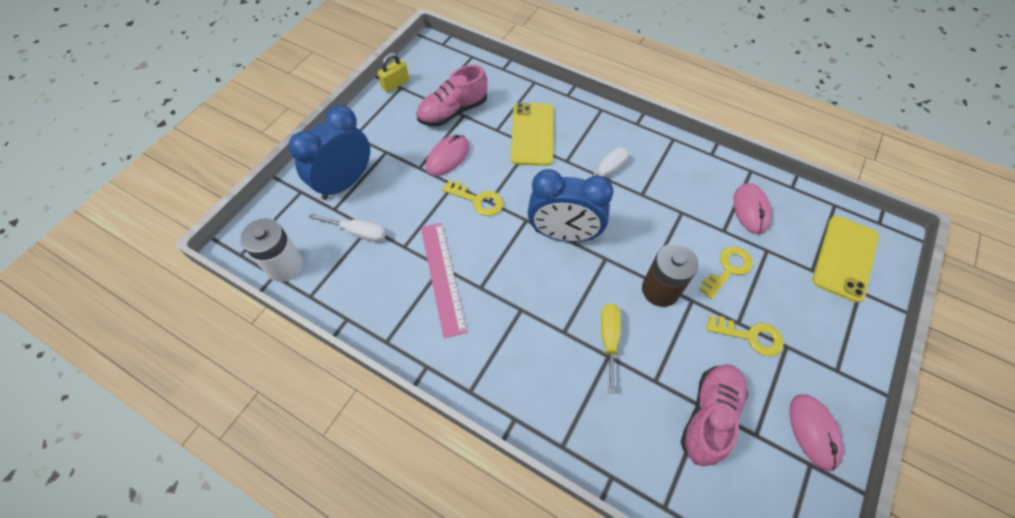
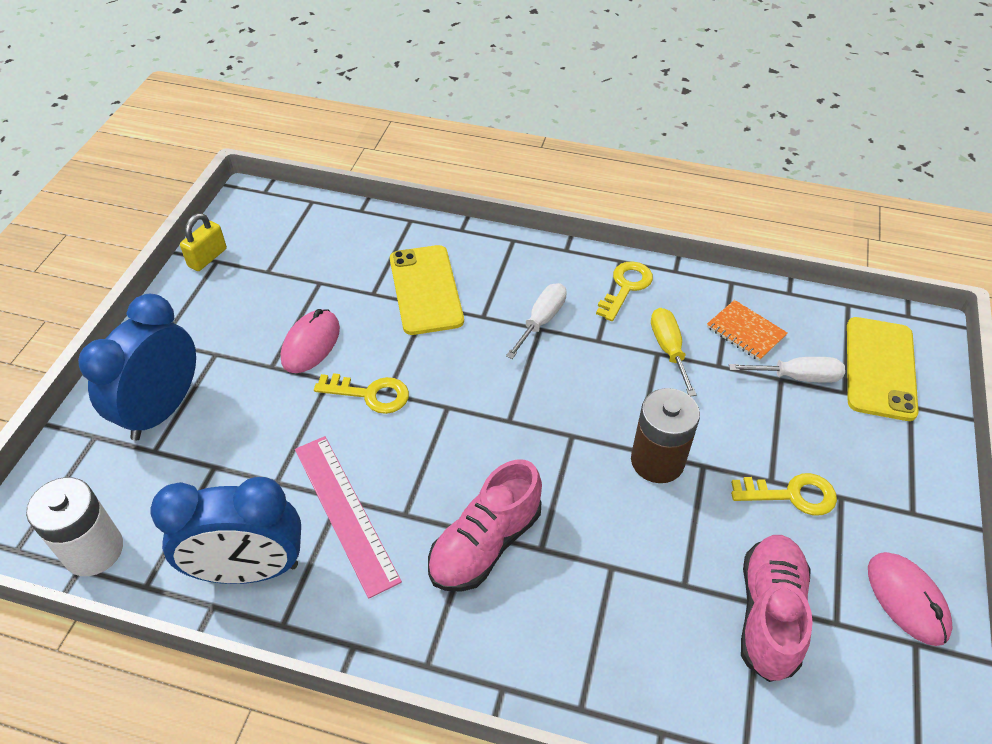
camera: 15 degrees left, 10 degrees down
white screwdriver [309,213,386,242] -> white screwdriver moved to [729,357,845,383]
pink shoe [417,65,488,126] -> pink shoe moved to [428,459,542,592]
blue clock [527,169,613,242] -> blue clock moved to [150,477,301,584]
yellow screwdriver [601,304,621,394] -> yellow screwdriver moved to [651,308,697,396]
yellow key [699,246,753,299] -> yellow key moved to [596,261,653,321]
pink mouse [733,183,771,234] -> orange notebook [707,300,788,361]

